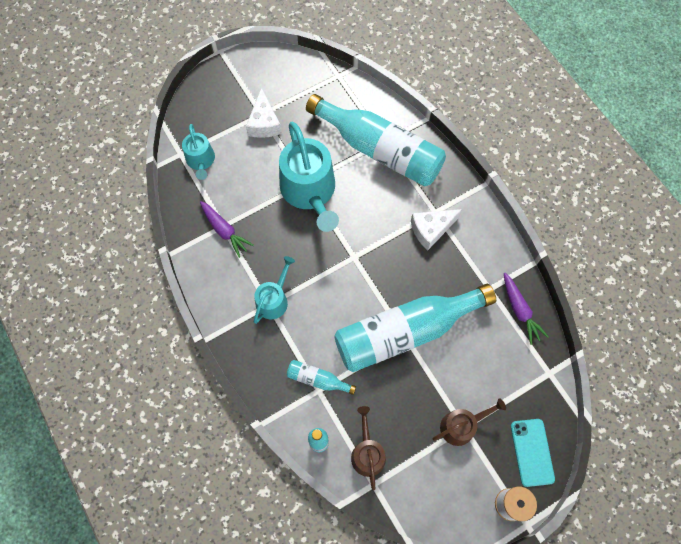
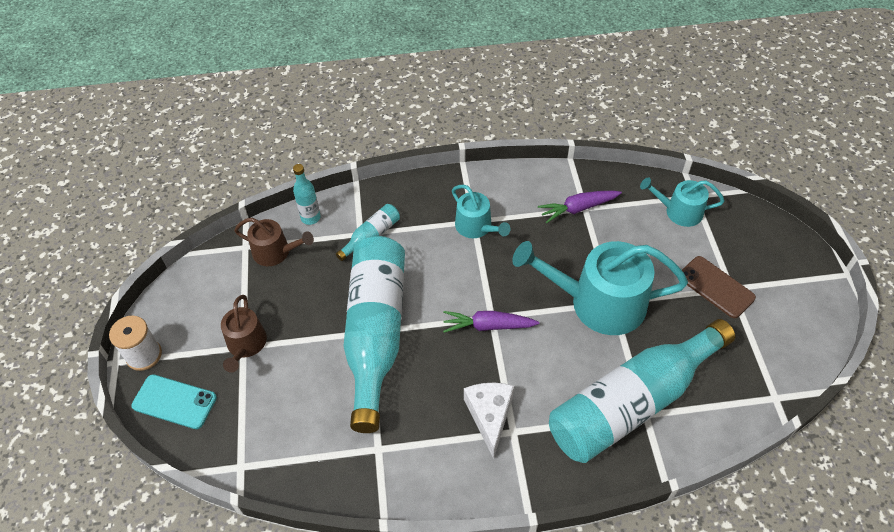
camera: 115 degrees right, 15 degrees down
white cheese [246,88,282,138] -> brown phone [682,256,756,318]
purple carrot [504,273,549,345] -> purple carrot moved to [443,311,539,333]

